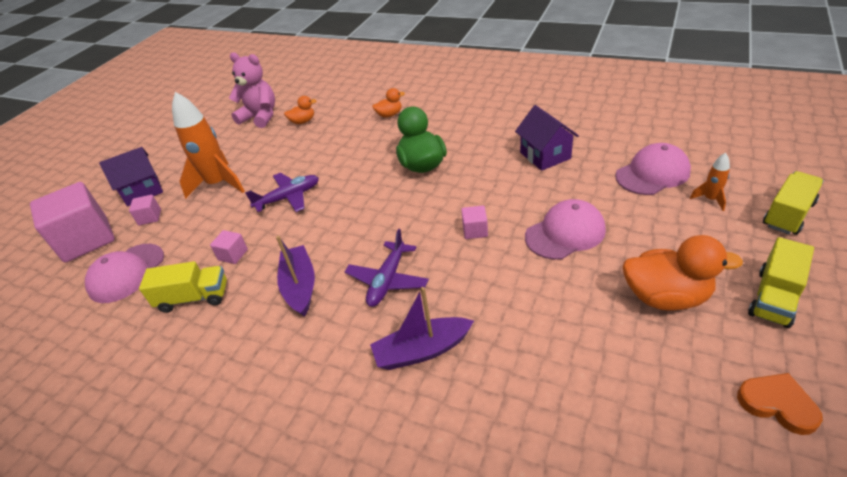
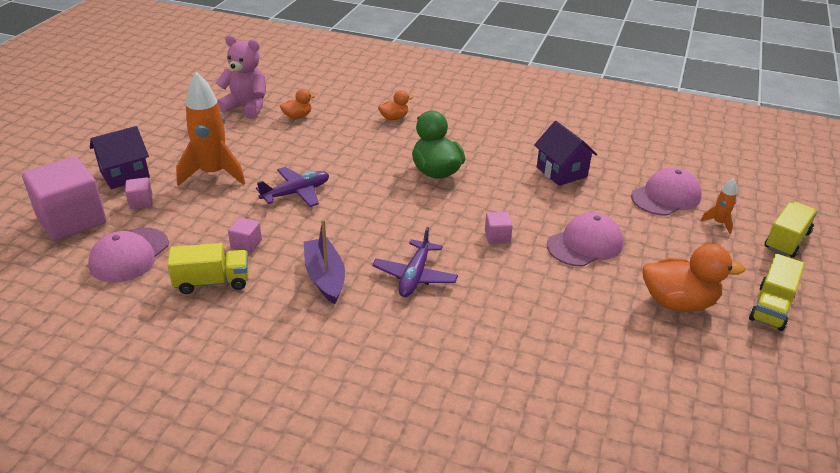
camera: 10 degrees left, 5 degrees down
purple boat [370,287,474,370] -> none
orange heart [737,373,823,435] -> none

